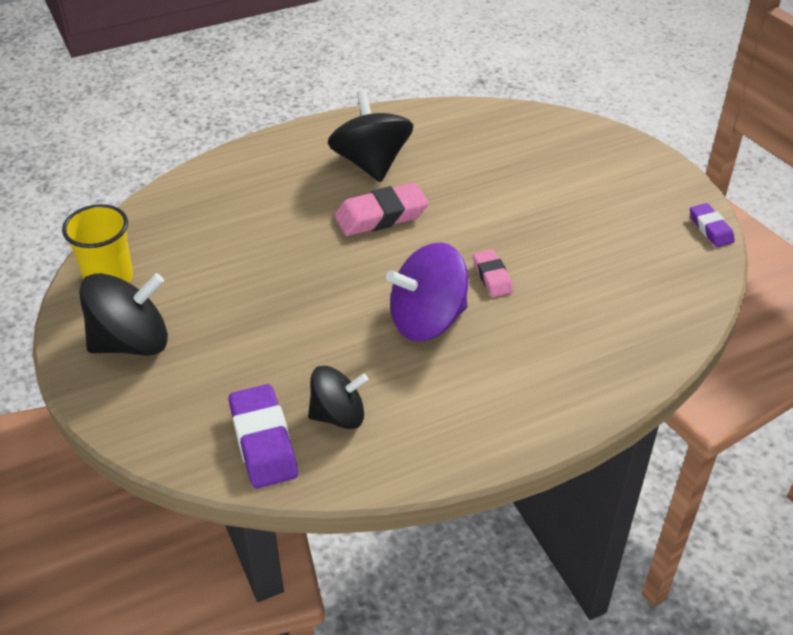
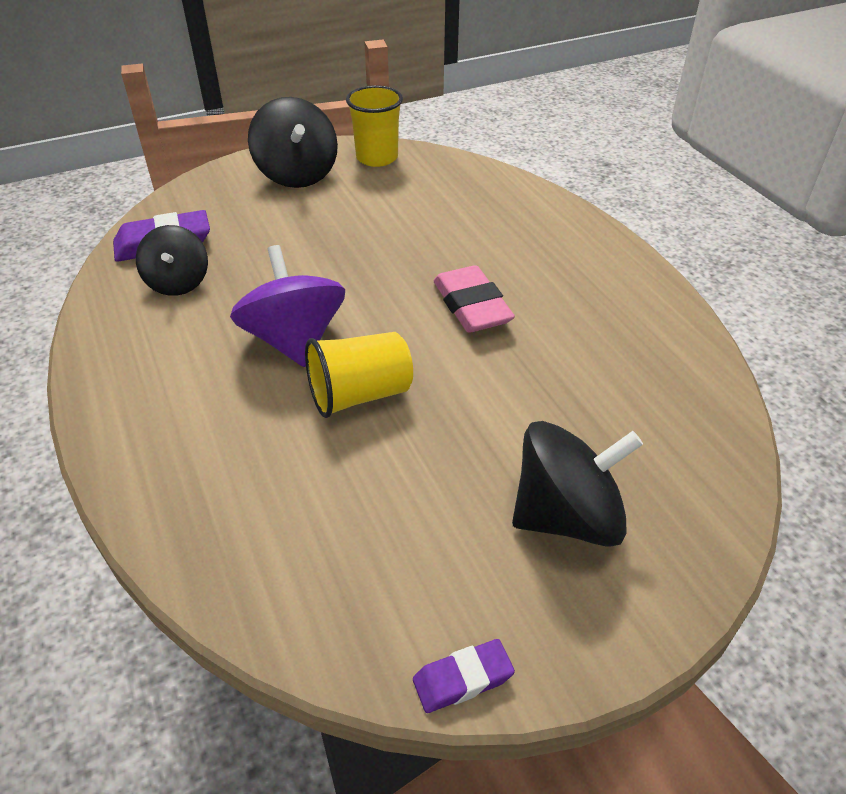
camera: 90 degrees right, 0 degrees up
black spinning top [328,90,414,182] -> black spinning top moved to [512,421,643,547]
pink eraser [473,249,513,297] -> yellow cup [305,332,413,418]

